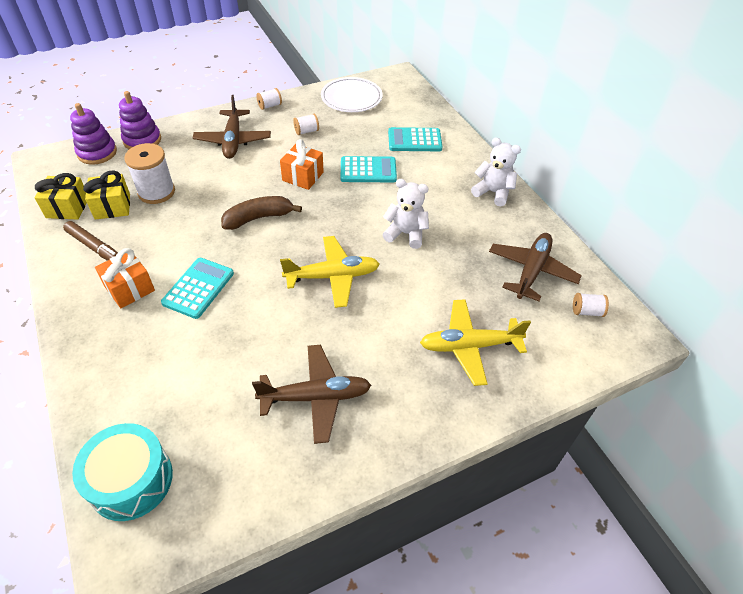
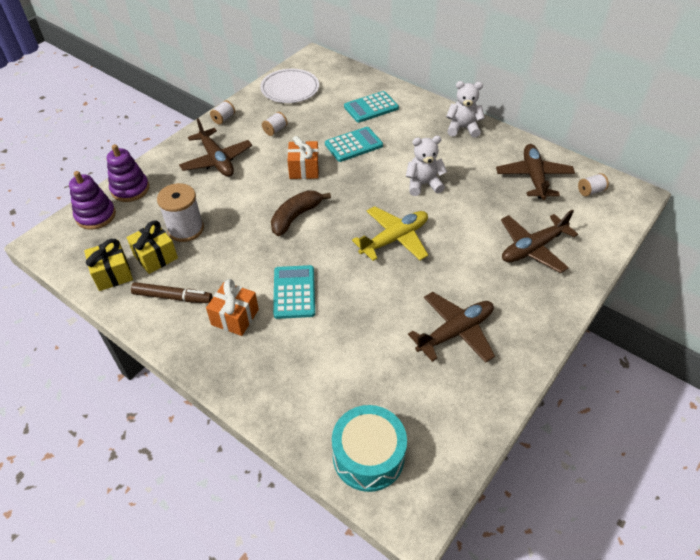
camera: 25 degrees left, 0 degrees up
yellow plane [420,299,531,386] -> brown plane [501,209,578,273]

